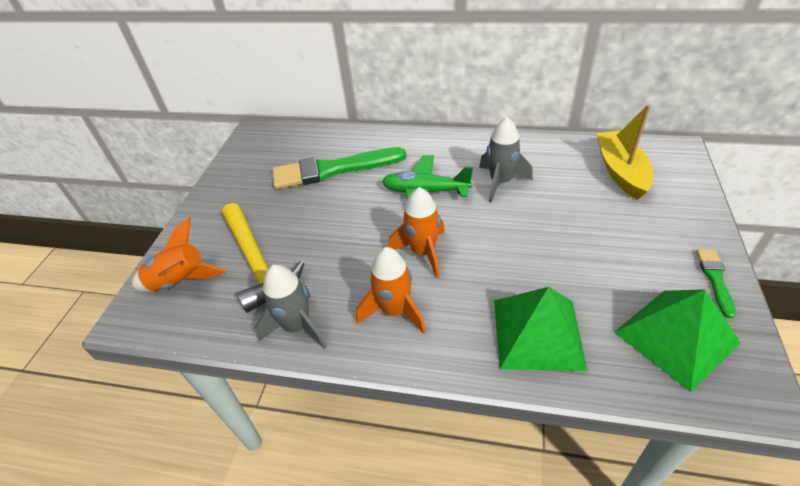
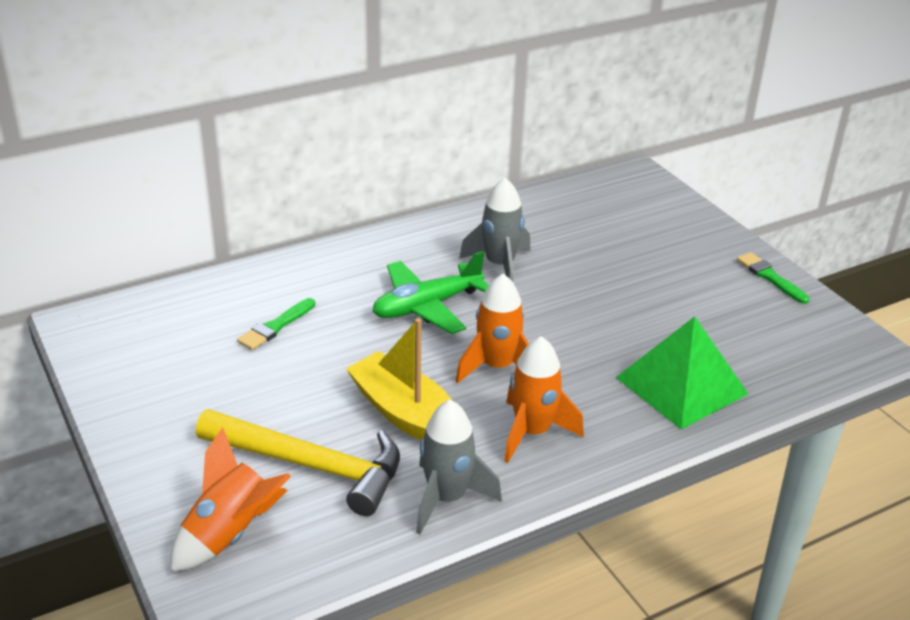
camera: 45 degrees left, 10 degrees down
green brush [272,147,406,189] -> green brush [237,298,315,350], size x0.47
yellow boat [597,105,653,200] -> yellow boat moved to [346,318,452,440]
green pyramid [614,289,741,392] -> none

